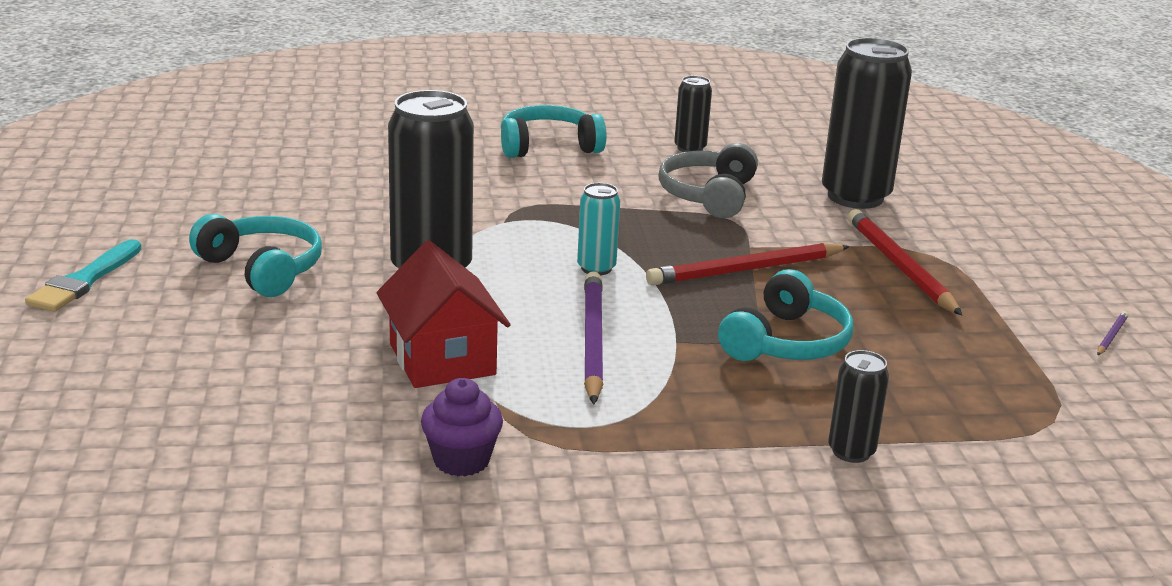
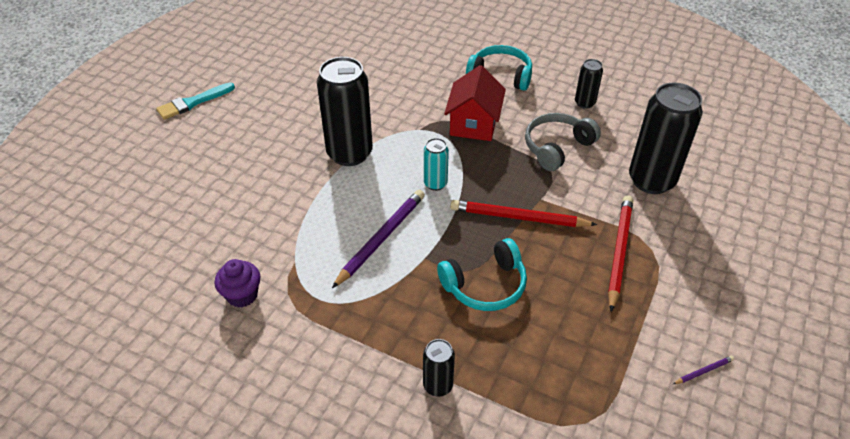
camera: 35 degrees right, 20 degrees up
turquoise headphones [189,214,322,297] -> none
red house [377,240,511,388] -> red house moved to [444,65,506,141]

